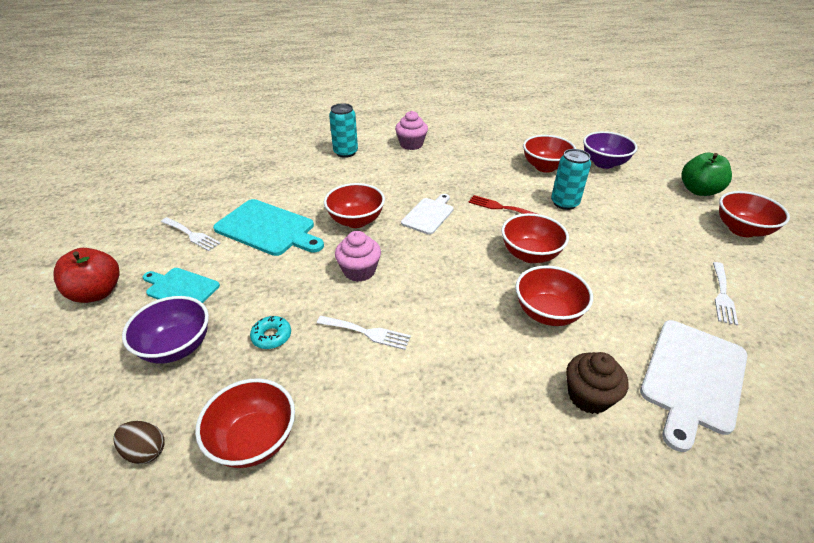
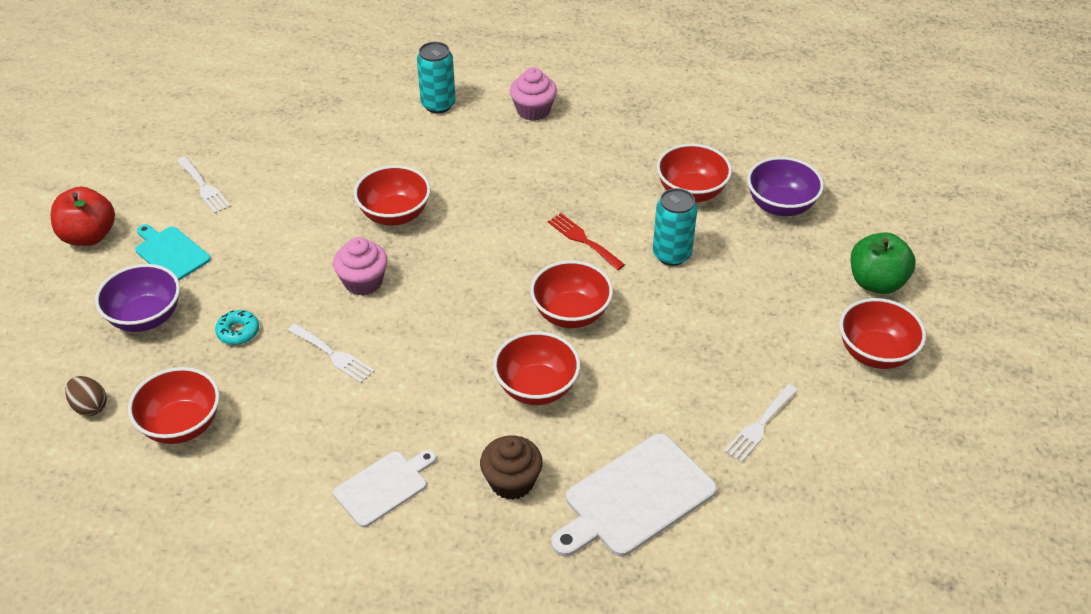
camera: 20 degrees right, 5 degrees up
turquoise cutting board [213,199,324,256] -> none
white cutting board [401,194,454,235] -> white cutting board moved to [333,450,436,527]

